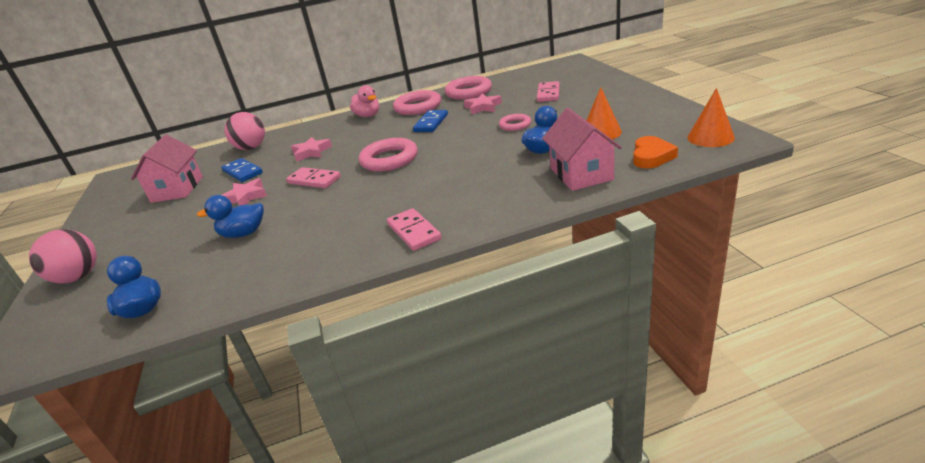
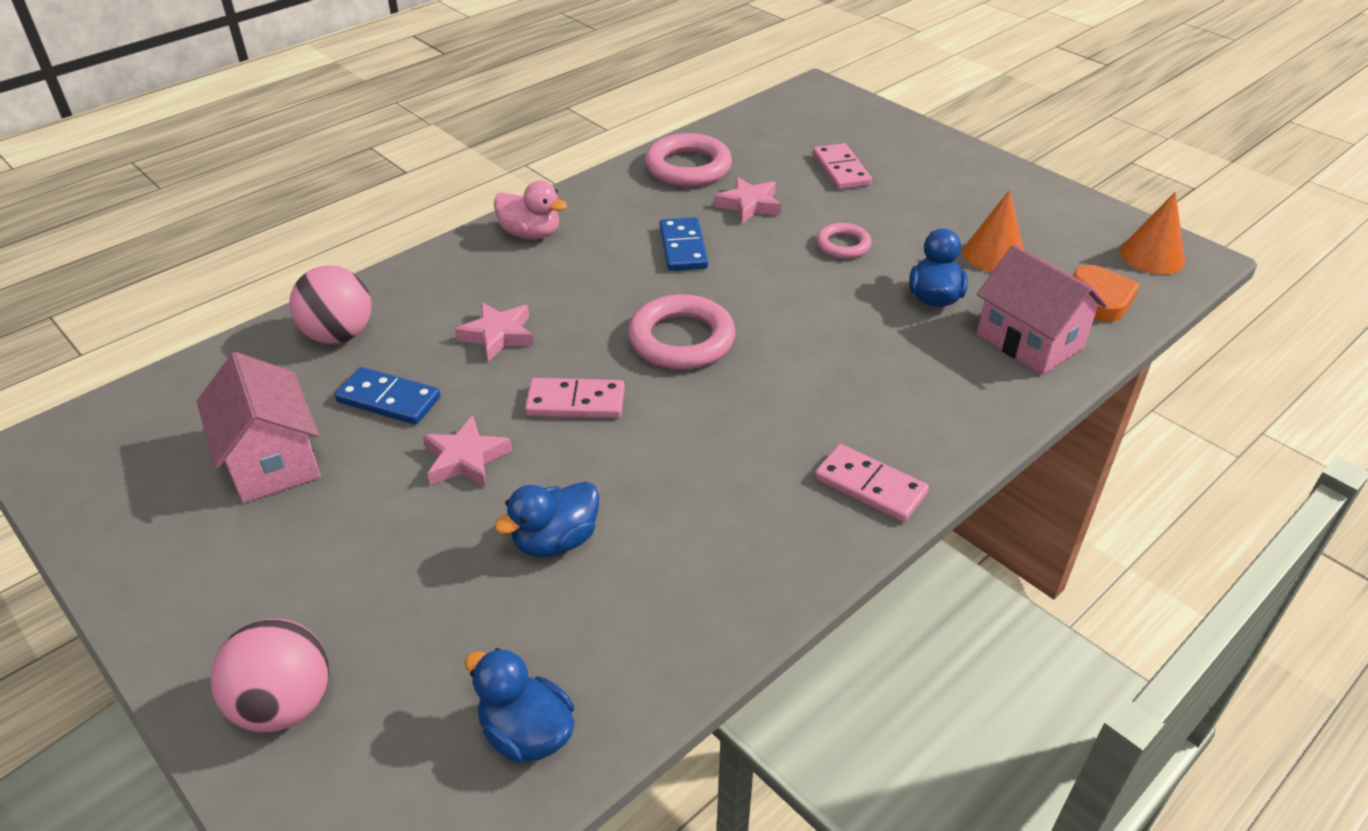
camera: 30 degrees left, 10 degrees up
pink ring [393,90,441,115] -> none

